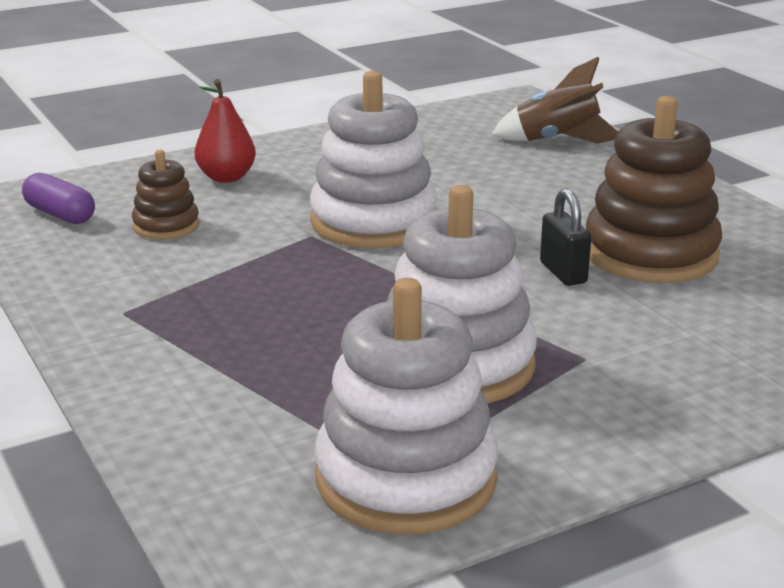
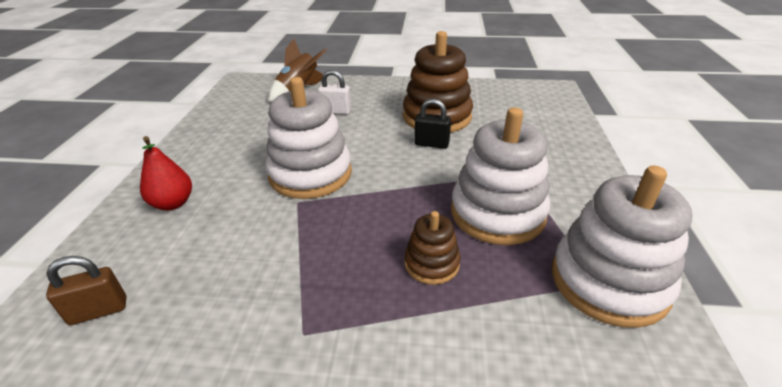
camera: 55 degrees left, 10 degrees up
purple capsule [22,173,95,224] -> brown padlock [46,256,126,325]
brown stacking toy [132,150,200,240] -> brown stacking toy moved to [405,211,460,285]
none -> white padlock [318,70,351,115]

